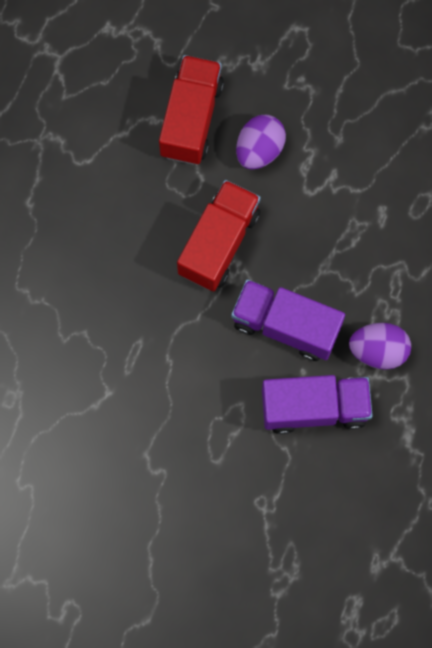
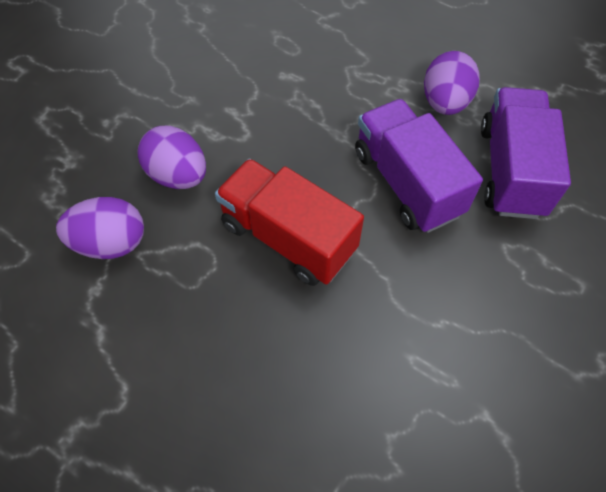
camera: 80 degrees left, 15 degrees down
red truck [159,55,224,165] -> purple egg [56,197,144,259]
purple truck [231,279,345,361] -> purple truck turned 120 degrees clockwise [355,99,483,233]

